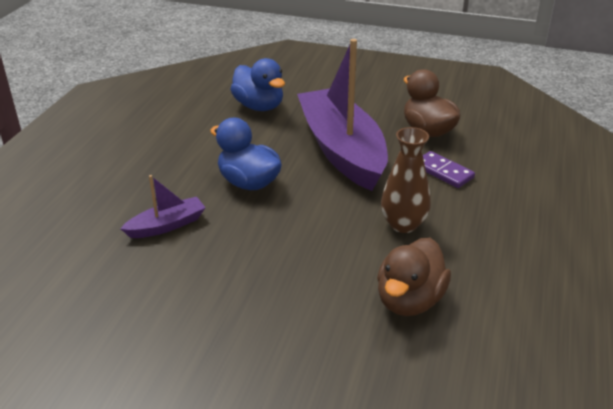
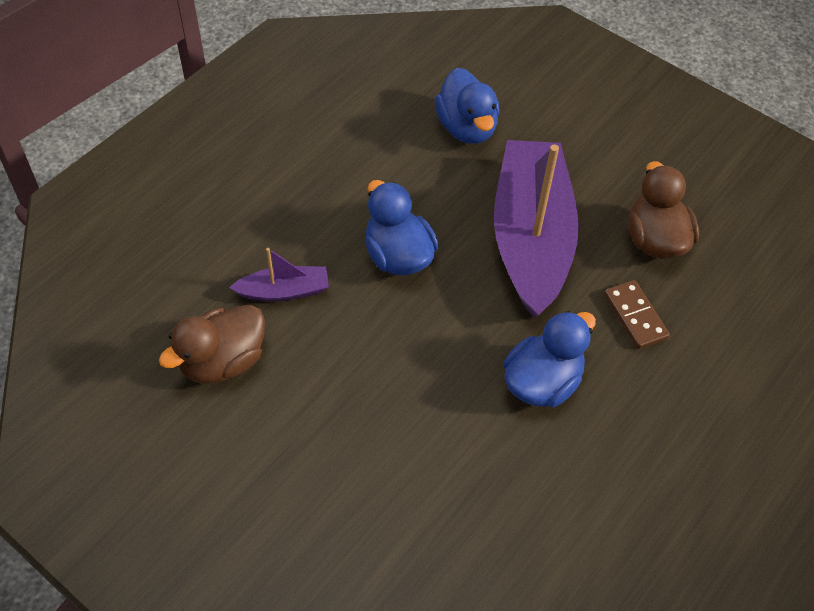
camera: 20 degrees right, 20 degrees up
brown duck [377,238,451,316] -> brown duck moved to [159,305,265,384]
brown vase [381,127,431,233] -> blue duck [503,311,596,407]
purple domino [423,151,475,188] -> brown domino [604,280,670,349]

